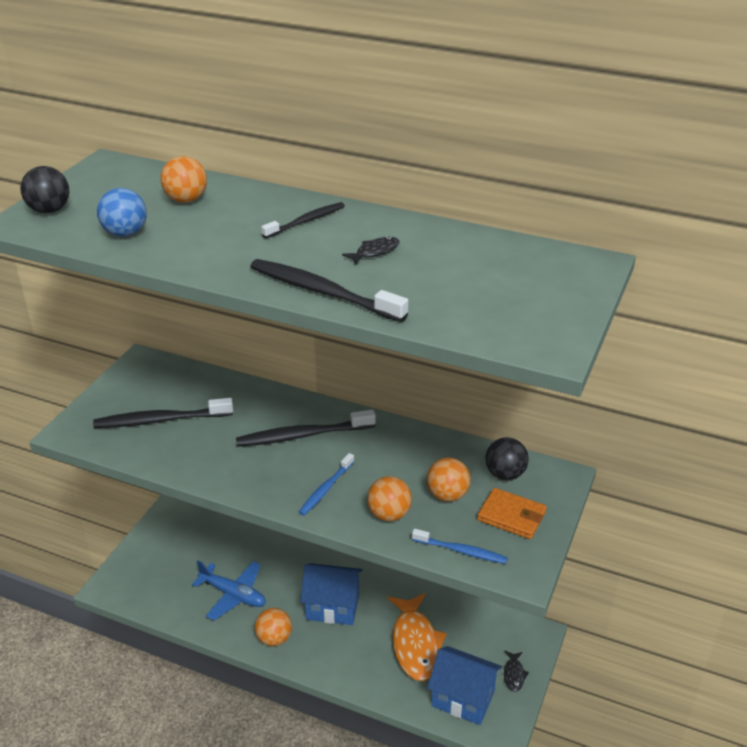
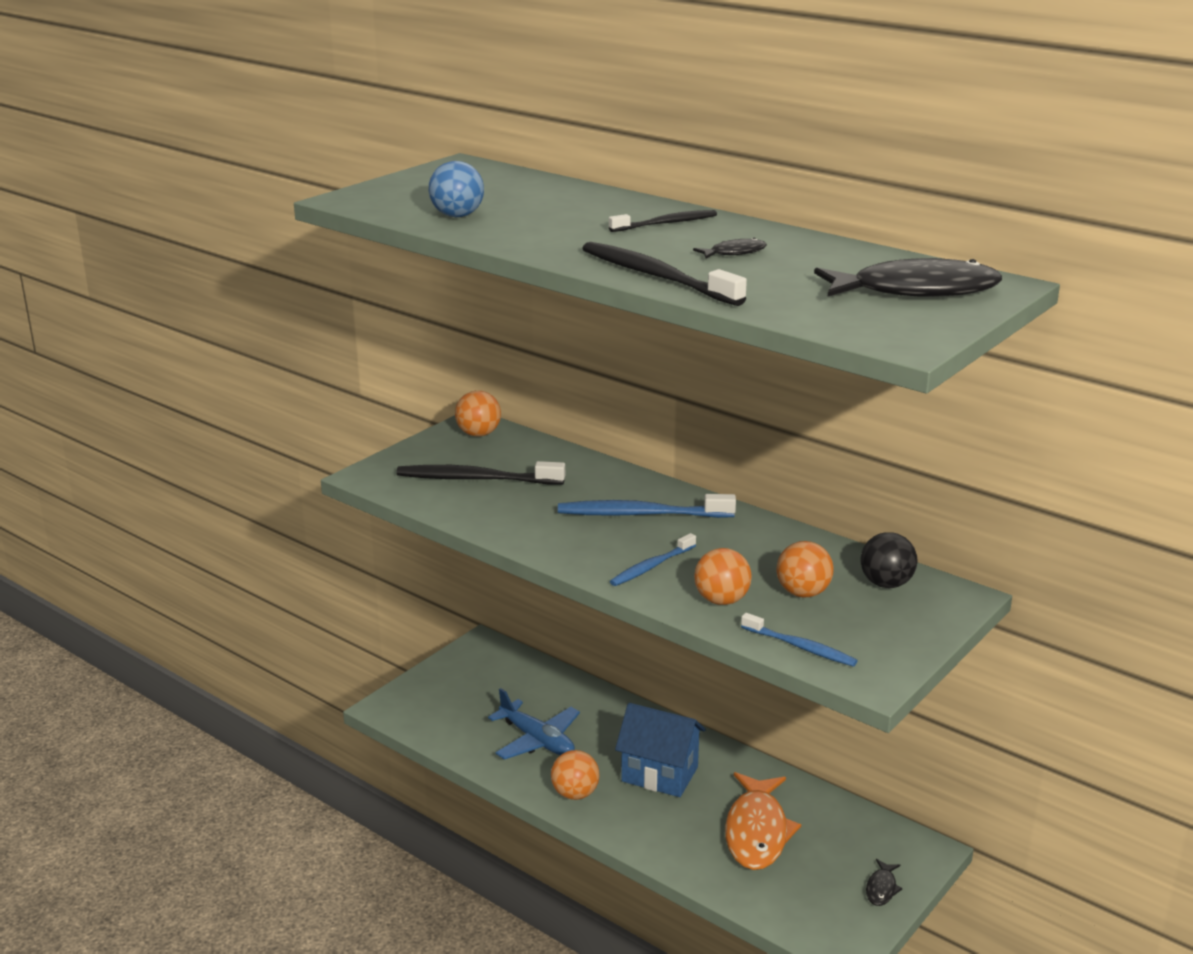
camera: 15 degrees right, 10 degrees down
black ball [20,166,69,213] -> none
orange ball [160,156,207,203] -> orange ball moved to [455,391,501,436]
black toothbrush [236,409,376,447] -> blue toothbrush [558,494,736,518]
blue house [427,646,502,725] -> none
orange wallet [477,488,547,539] -> none
none -> black fish [814,258,1002,297]

